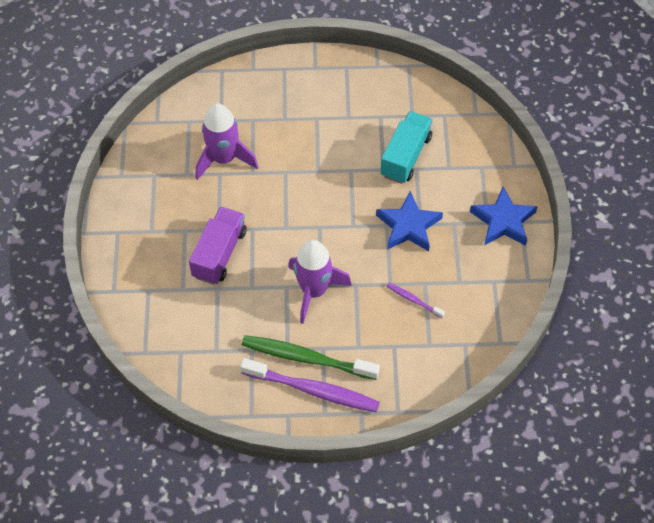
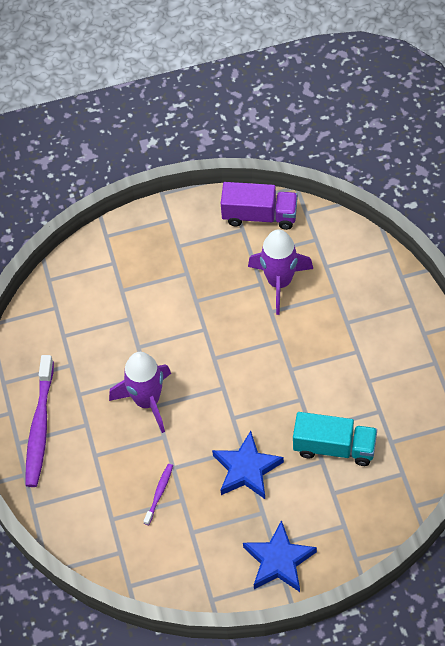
camera: 80 degrees right, 0 degrees up
purple truck [189,207,247,285] -> purple truck moved to [221,182,298,230]
green toothbrush [242,335,380,380] -> none

